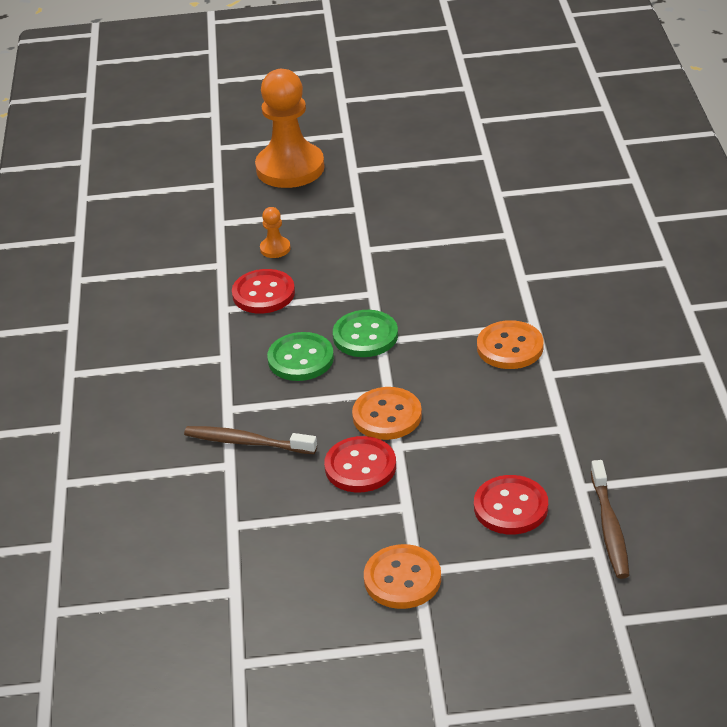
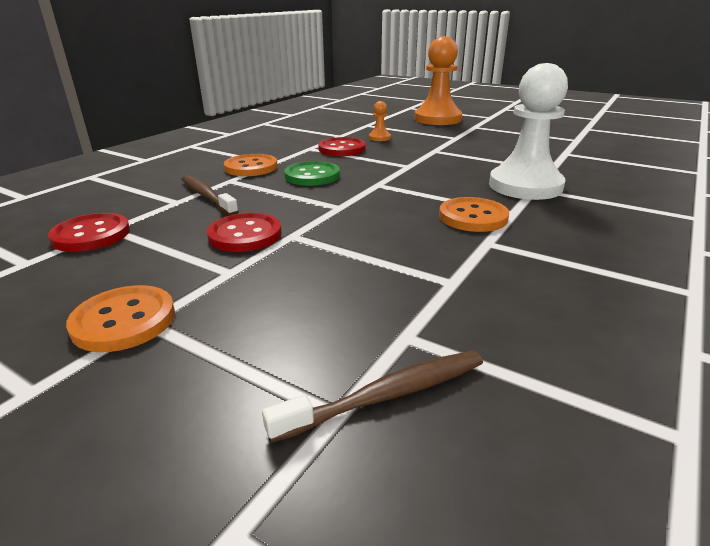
camera: 35 degrees right, 10 degrees down
green button [333,310,398,357] -> none
orange button [352,387,422,440] -> orange button moved to [224,154,277,176]
red button [474,475,548,534] -> red button moved to [48,213,130,252]
brown toothbrush [591,460,630,579] -> brown toothbrush turned 150 degrees counterclockwise [262,351,483,443]
none -> white pawn [489,63,568,200]

